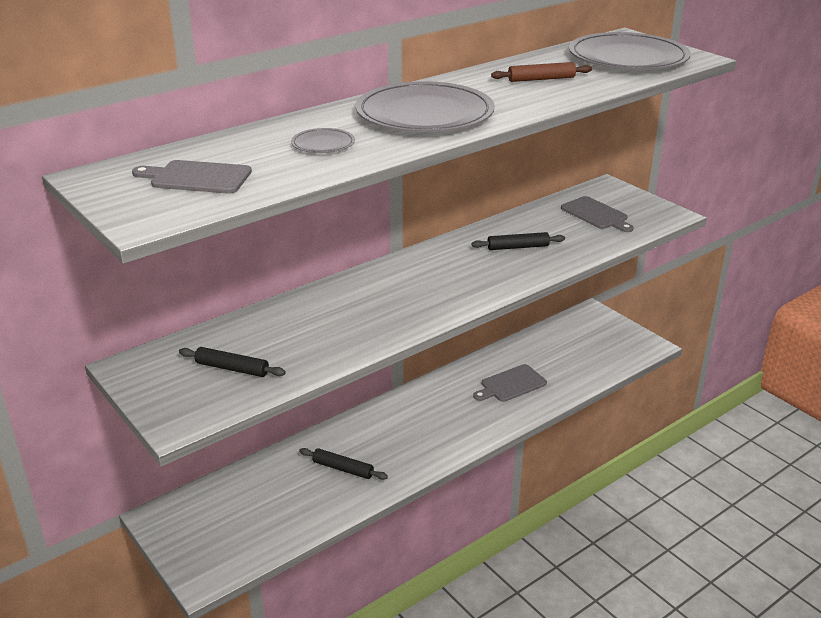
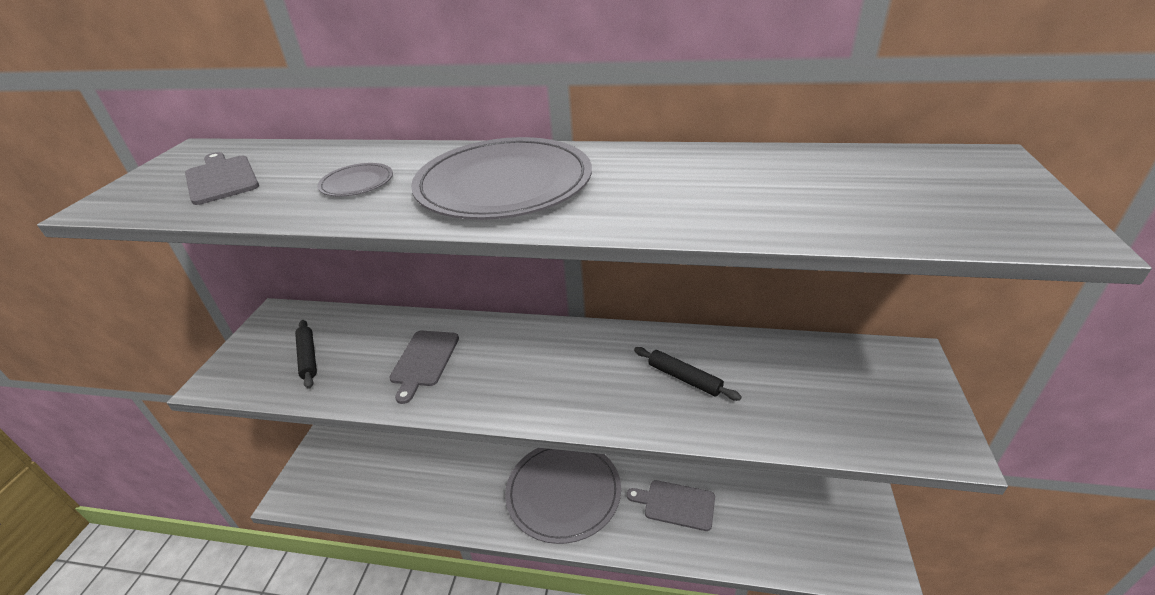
camera: 50 degrees right, 5 degrees up
black rolling pin [299,448,388,480] -> none
brown rolling pin [491,62,592,82] -> none
grey cutting board [561,196,634,232] -> grey cutting board moved to [389,331,459,404]
grey plate [569,32,691,70] -> grey plate moved to [505,448,621,544]

